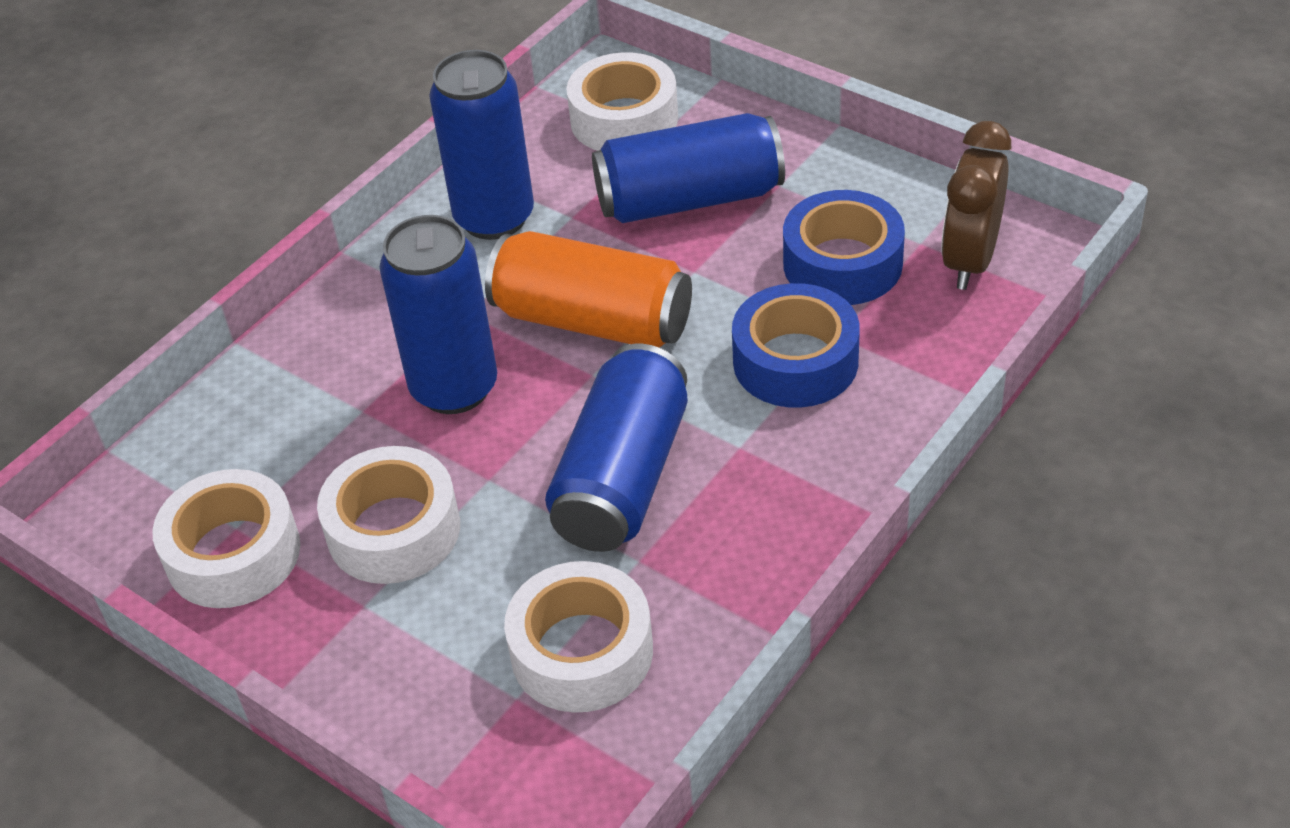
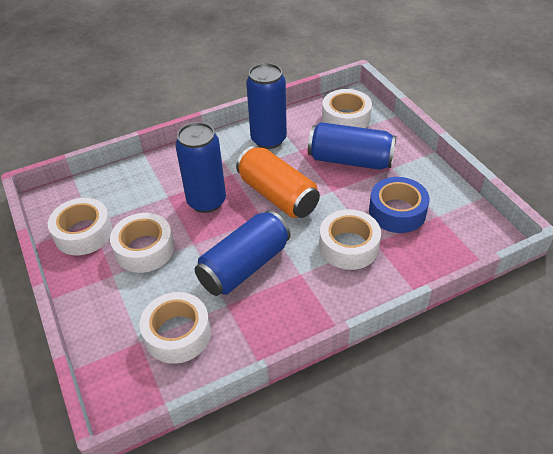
camera: 25 degrees right, 0 degrees up
blue tape [732,283,860,408] -> white tape [319,209,381,270]
brown clock [941,121,1011,290] -> none

